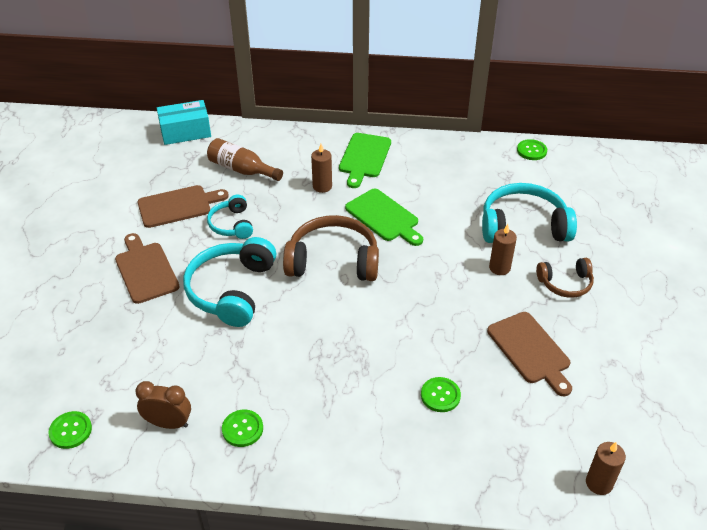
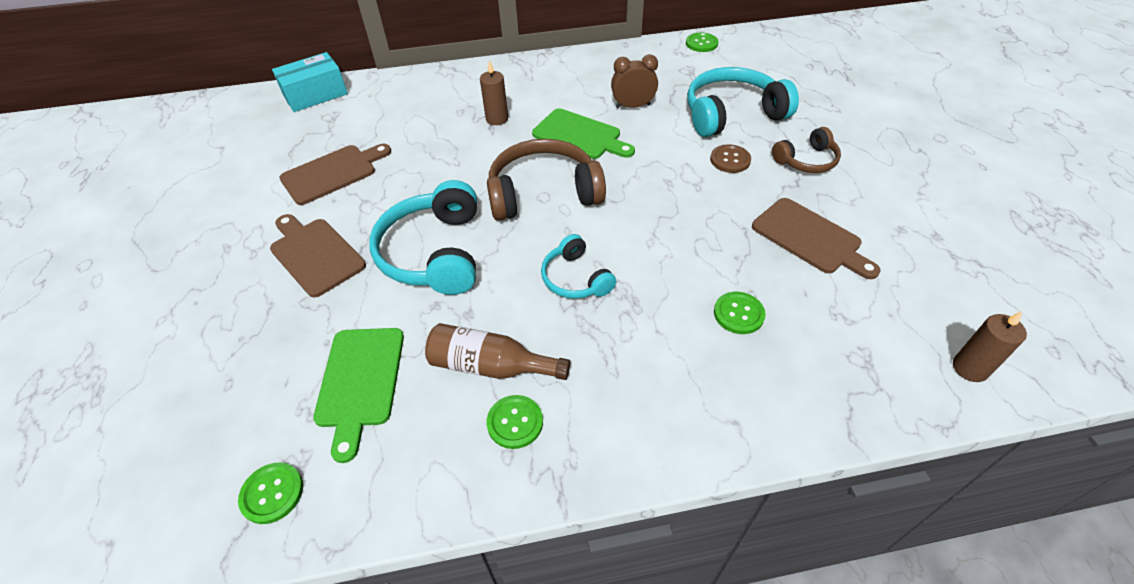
camera: 15 degrees left, 5 degrees up
brown clock [135,381,191,429] -> brown clock moved to [611,54,658,108]
brown bottle [207,138,283,181] -> brown bottle moved to [425,323,570,380]
turquoise headphones [207,195,253,239] -> turquoise headphones moved to [541,234,616,299]
green cutting board [339,133,391,188] -> green cutting board moved to [313,328,404,463]
brown candle [489,224,517,275] -> brown button [710,144,751,173]

